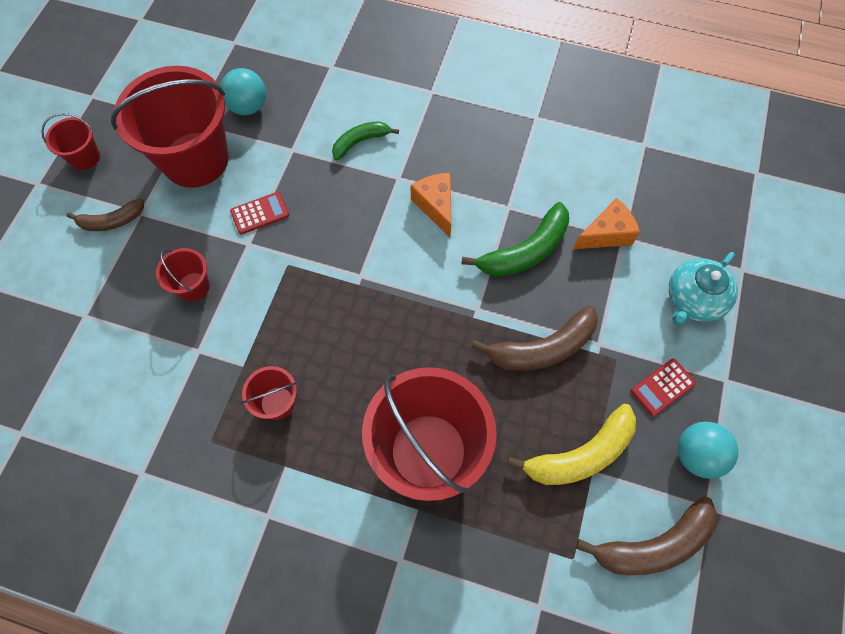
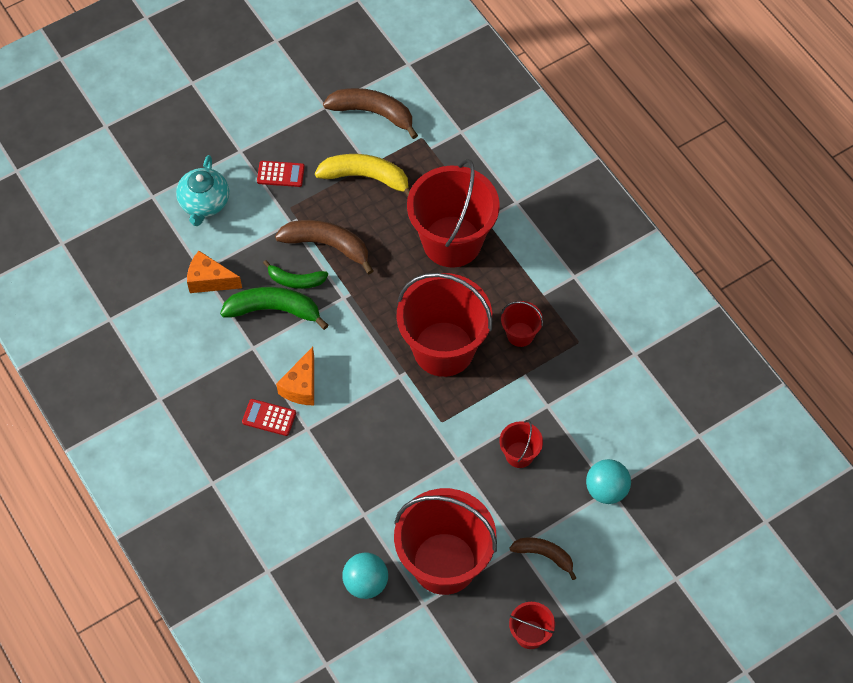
camera: 140 degrees left, 5 degrees down
red calculator [230,192,289,234] -> red calculator moved to [242,399,296,436]
green banana [332,121,399,160] -> green banana moved to [263,260,328,289]
turquoise teapot [669,252,738,325] -> turquoise teapot turned 105 degrees clockwise [176,155,229,226]
turquoise ball [678,422,739,479] -> turquoise ball moved to [586,459,631,504]
none -> red bucket [396,273,492,377]

